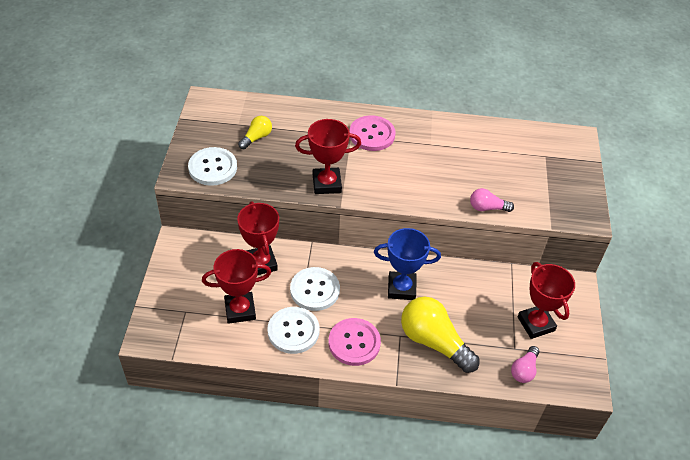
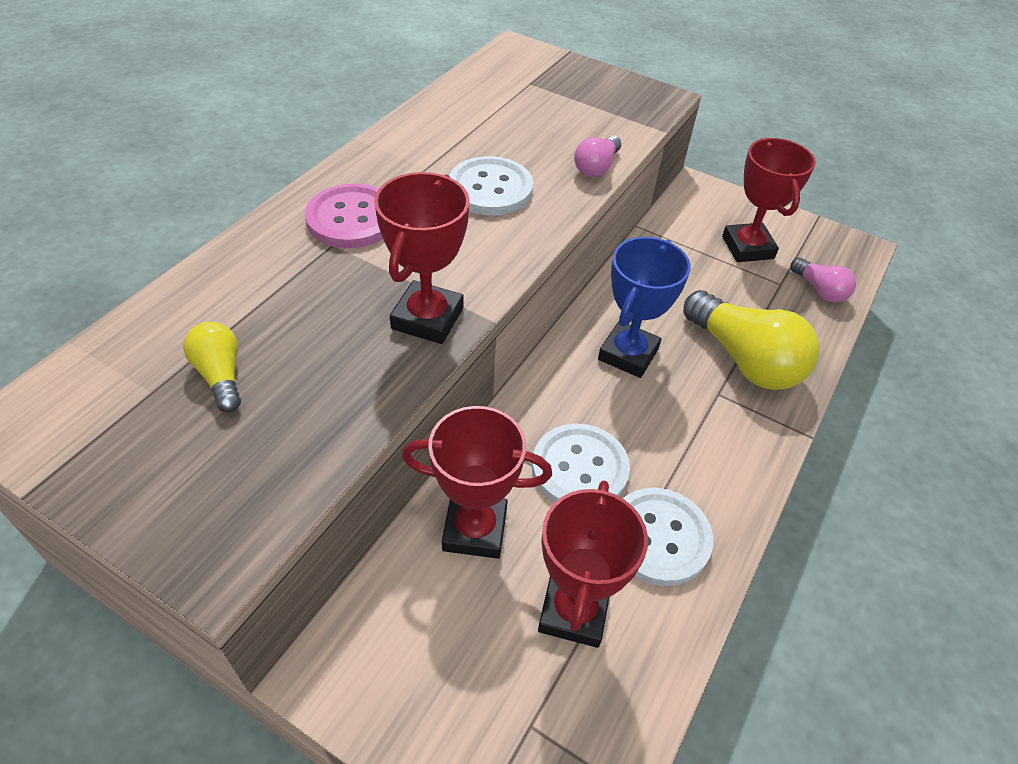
camera: 65 degrees left, 0 degrees up
white button [188,147,237,186] -> white button moved to [449,156,534,216]
pink button [329,318,381,366] -> none
yellow light bulb [401,297,480,373] -> yellow light bulb turned 105 degrees counterclockwise [683,290,820,390]
red trophy [518,262,575,339] -> red trophy turned 75 degrees clockwise [722,138,816,262]

